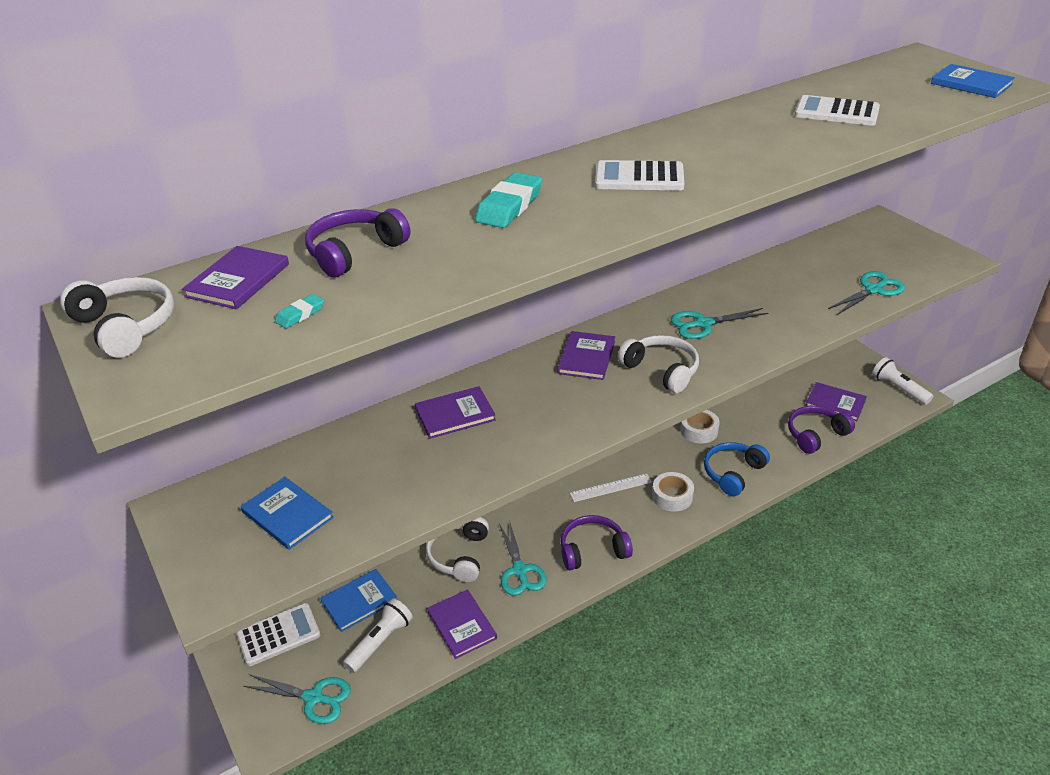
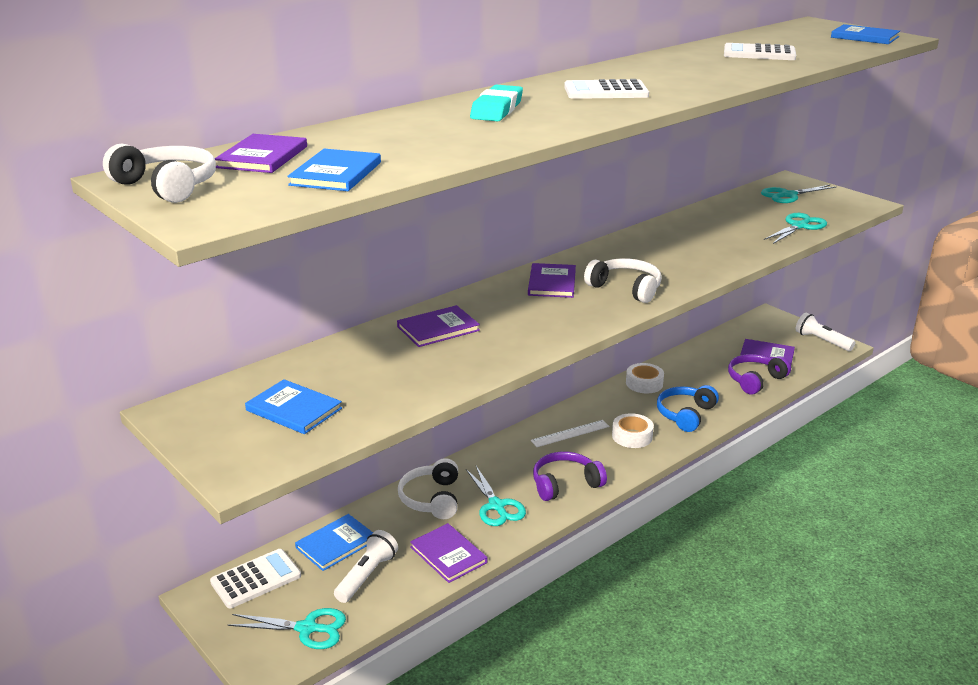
camera: 10 degrees left, 10 degrees down
turquoise eraser [275,294,324,329] -> blue book [287,149,381,191]
purple headphones [305,208,410,278] -> none
turquoise scissors [671,308,768,339] -> turquoise scissors moved to [761,185,837,203]

